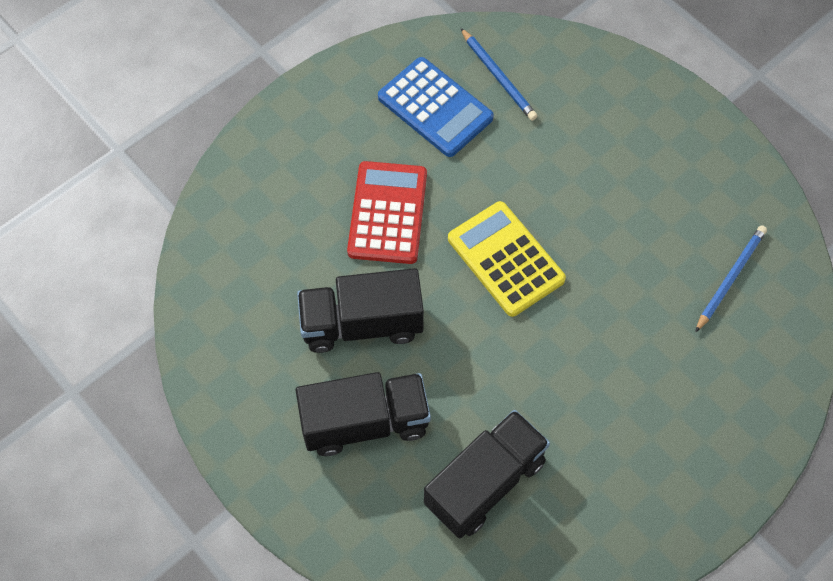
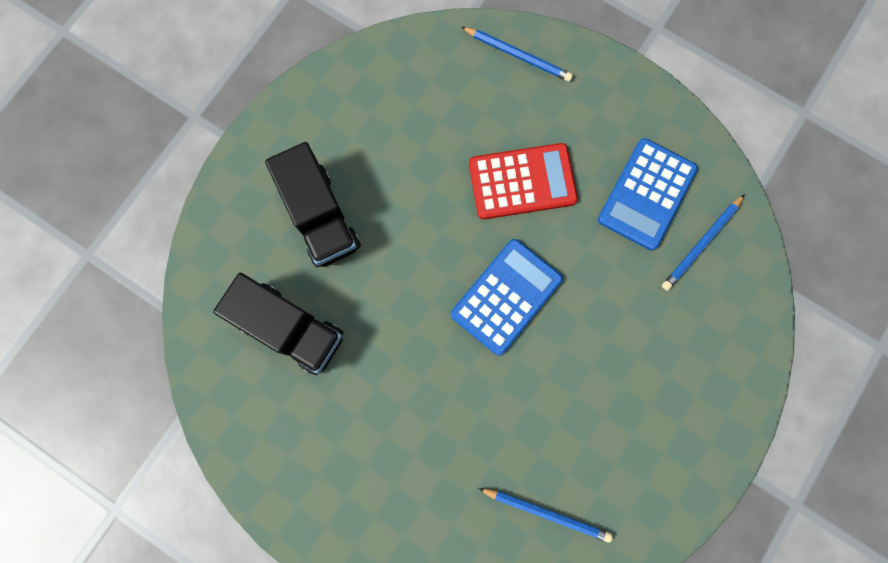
camera: 75 degrees right, 15 degrees up
black truck [297,268,424,353] -> none
yellow calculator [448,201,566,317] -> blue calculator [451,239,563,356]
none -> blue pencil [461,27,573,82]

